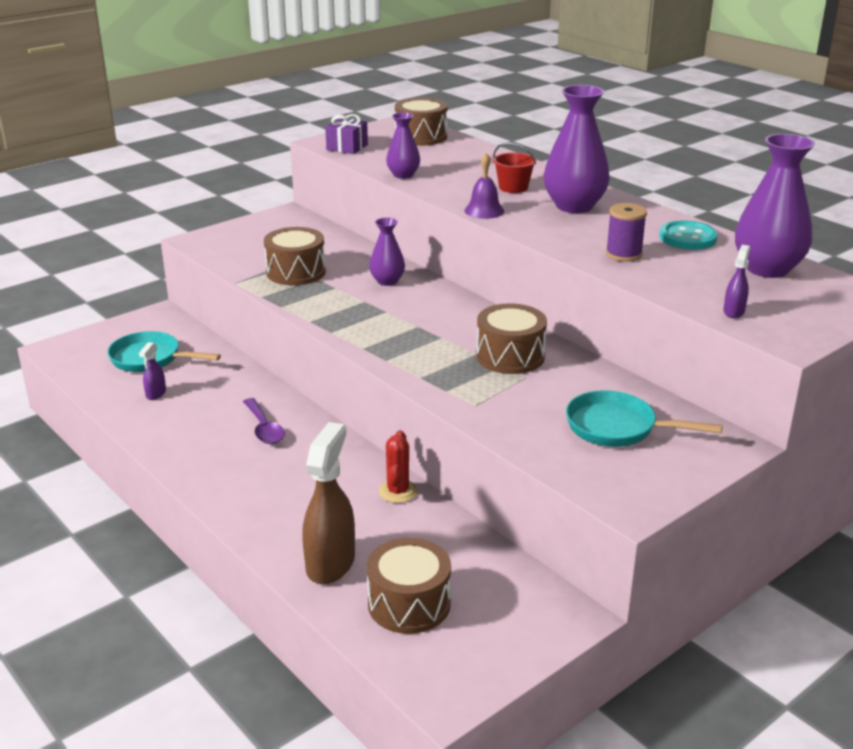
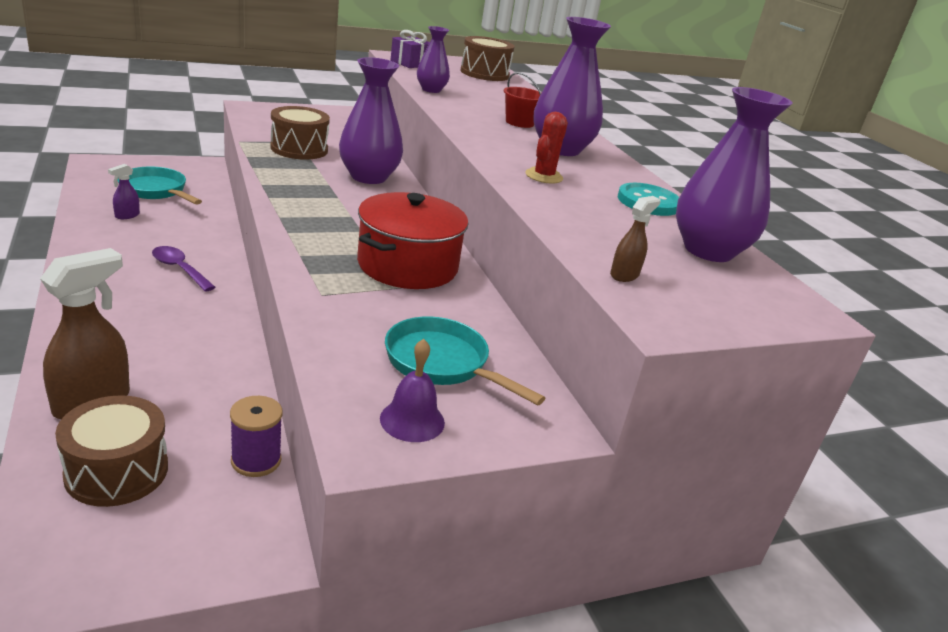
camera: 15 degrees right, 0 degrees up
purple spoon [243,398,285,444] -> purple spoon turned 135 degrees clockwise [152,246,216,292]
purple vase [369,218,405,286] -> purple vase [339,57,403,184], size x1.79
red cactus [379,430,418,503] -> red cactus moved to [525,112,568,184]
purple bell [464,153,504,219] -> purple bell moved to [380,339,445,442]
brown drum [476,304,547,374] -> red pot [357,192,468,289]
purple spool [606,203,647,262] -> purple spool moved to [230,396,283,477]
purple spray bottle [723,245,750,318] -> brown spray bottle [610,196,661,282]

